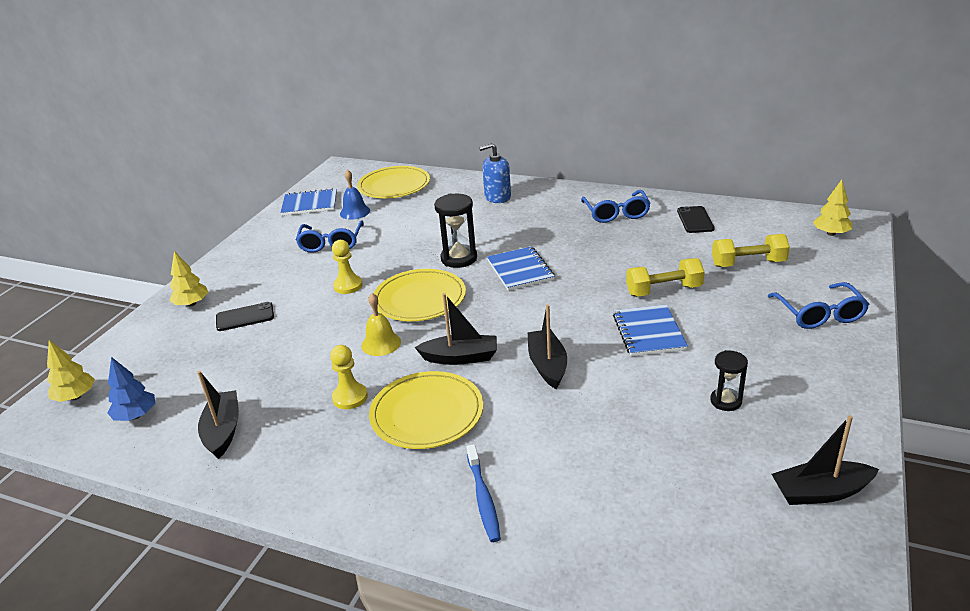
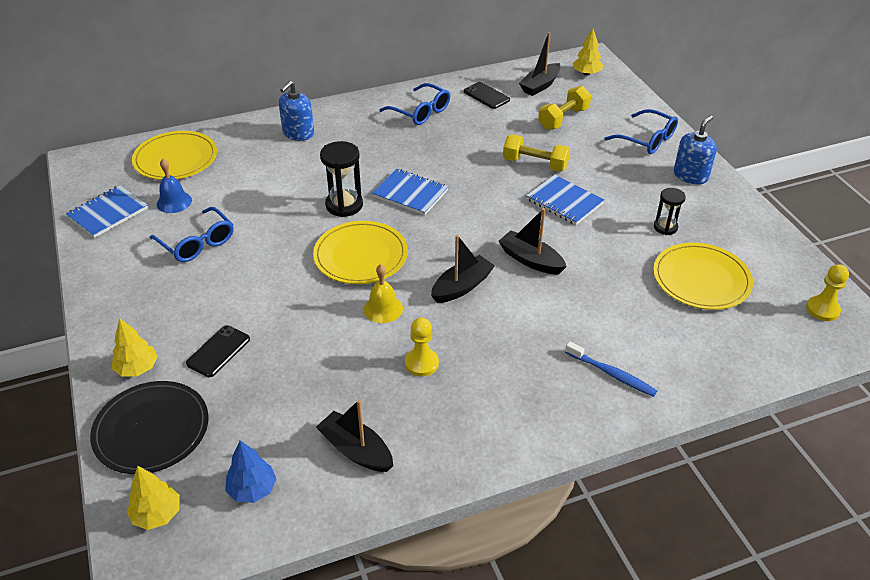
camera: 45 degrees left, 10 degrees up
yellow pawn [332,240,363,294] -> yellow pawn moved to [806,264,849,321]
yellow plate [369,371,483,449] -> yellow plate moved to [653,243,753,310]
yellow dumbbell [626,258,704,297] -> yellow dumbbell turned 75 degrees clockwise [503,134,570,172]
black boat [772,415,879,505] -> black boat moved to [519,32,561,96]
none -> black plate [90,381,209,474]
none -> blue soap dispenser [674,115,717,184]

